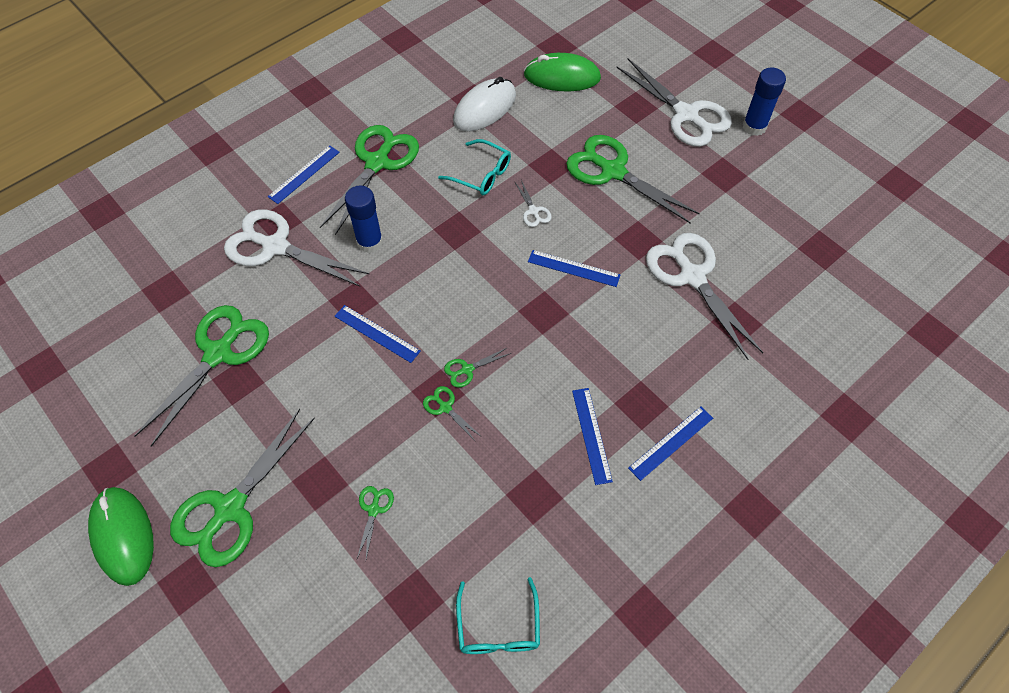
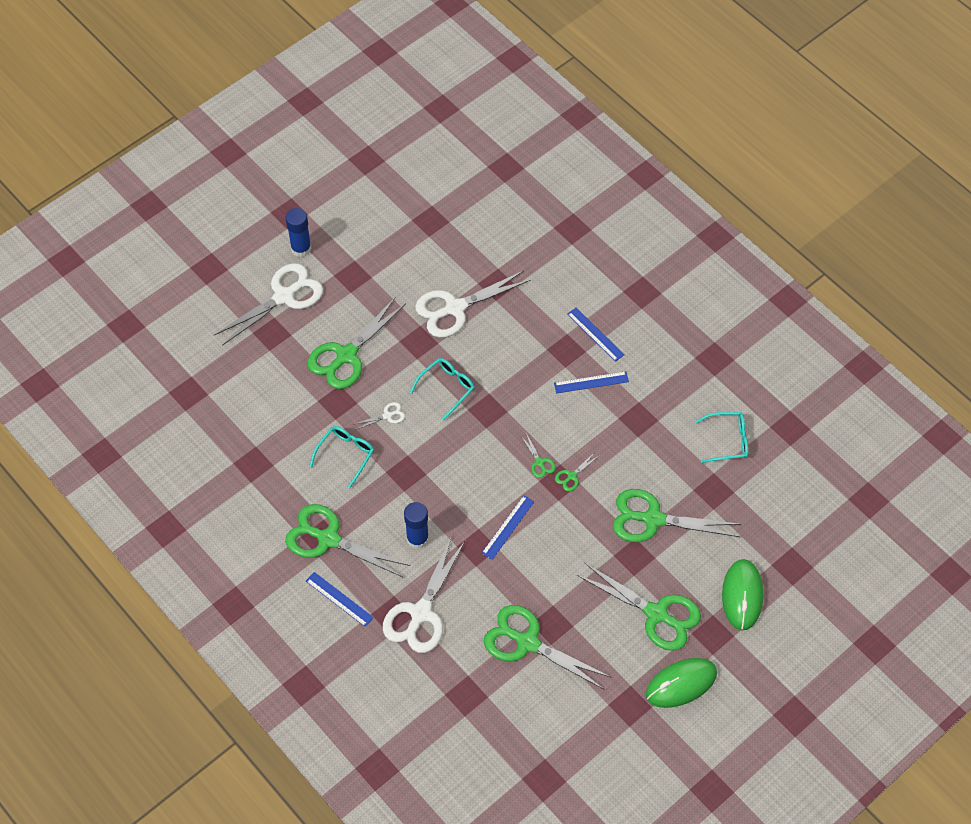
camera: 90 degrees left, 0 degrees up
green scissors [357,486,394,559] -> green scissors [613,489,741,542], size x2.36
white mouse [453,77,516,131] -> none
green mouse [524,53,601,91] -> green mouse moved to [722,559,763,630]
blue ruler [528,250,621,287] -> turquoise glasses [410,358,475,420]

